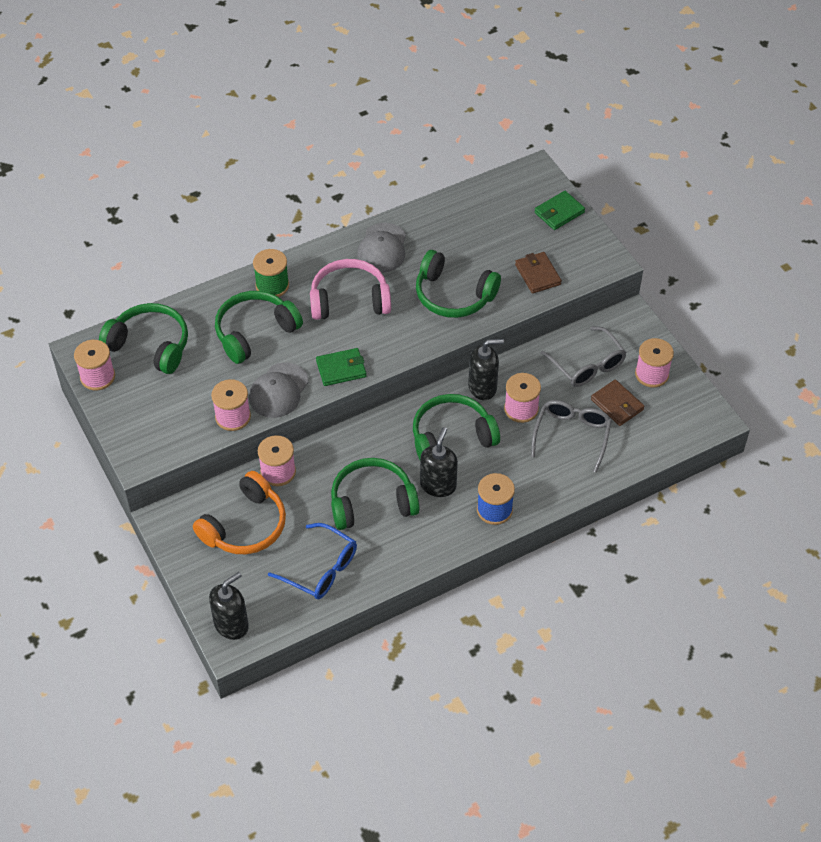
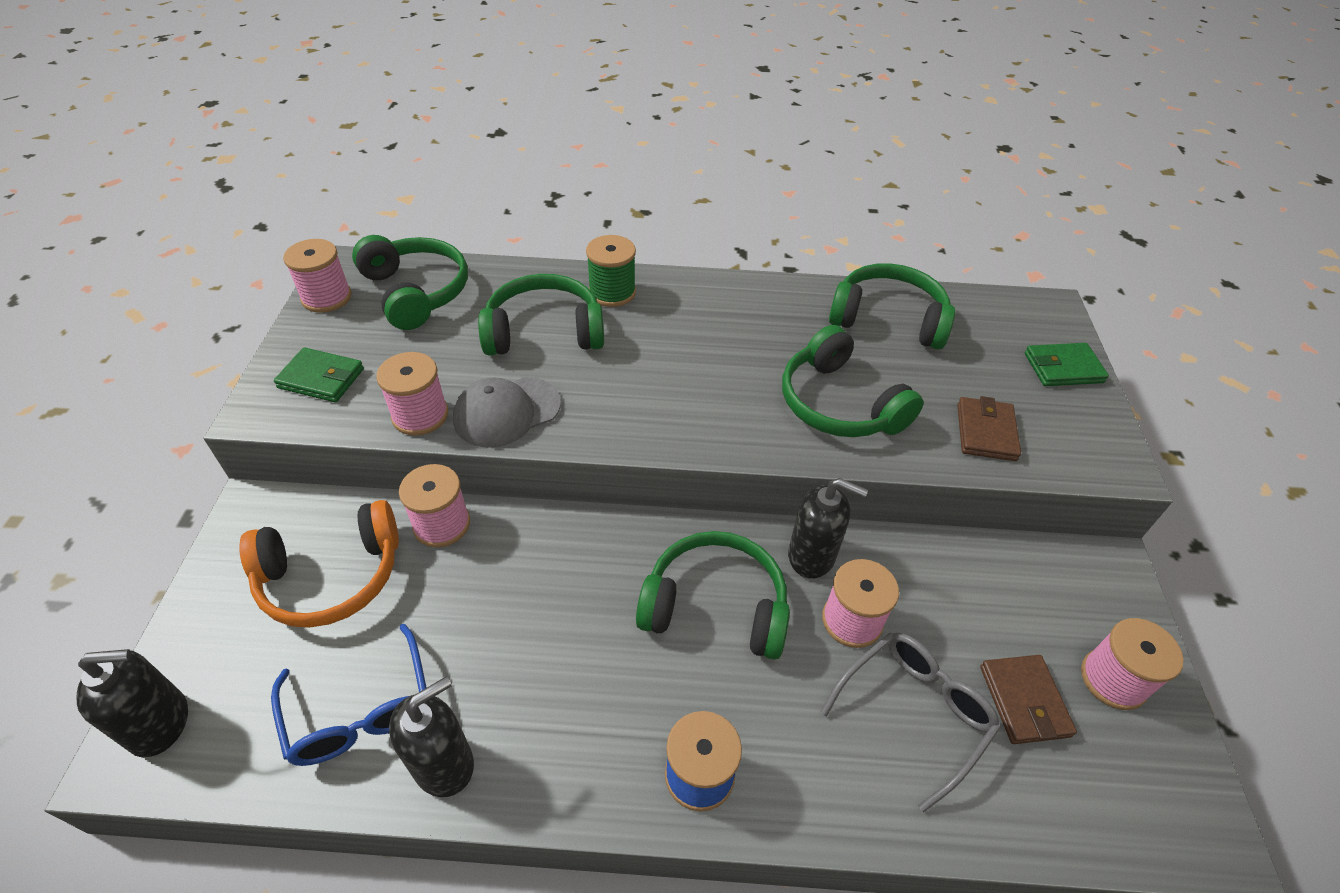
camera: 30 degrees right, 5 degrees down
pink headphones [310,259,391,320] -> none
green wallet [316,348,367,386] -> green wallet moved to [274,347,364,402]
green headphones [331,458,420,530] -> green headphones moved to [829,263,955,349]
grey cap [357,223,406,273] -> none
black soap dispenser [420,427,458,497] -> black soap dispenser moved to [389,676,474,797]
grey glasses [541,326,627,387] -> none

